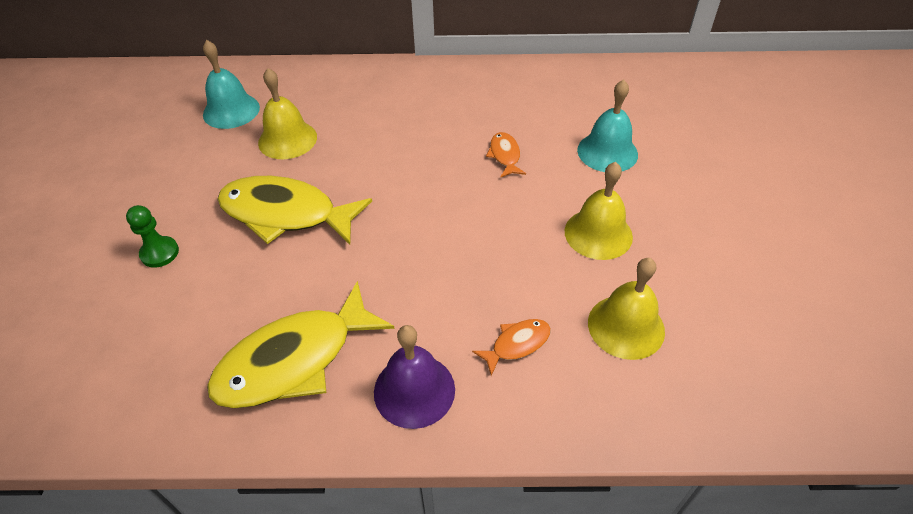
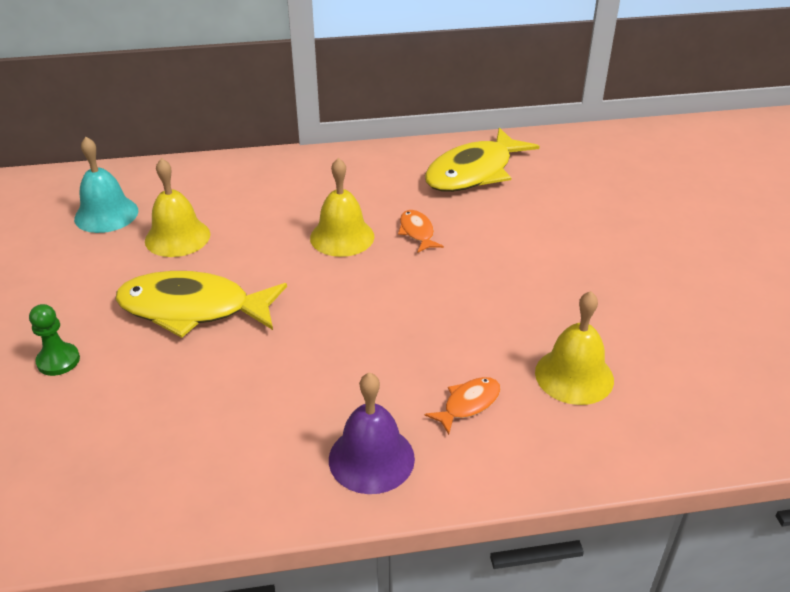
camera: 10 degrees left, 10 degrees down
yellow fish [207,281,395,408] -> yellow fish moved to [425,128,540,192]
yellow bell [565,162,633,260] -> yellow bell moved to [310,158,374,257]
turquoise bell [577,80,638,172] -> none

